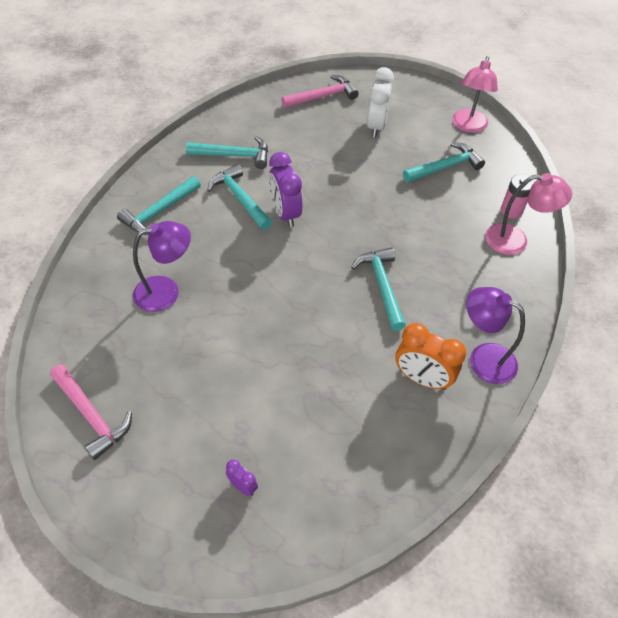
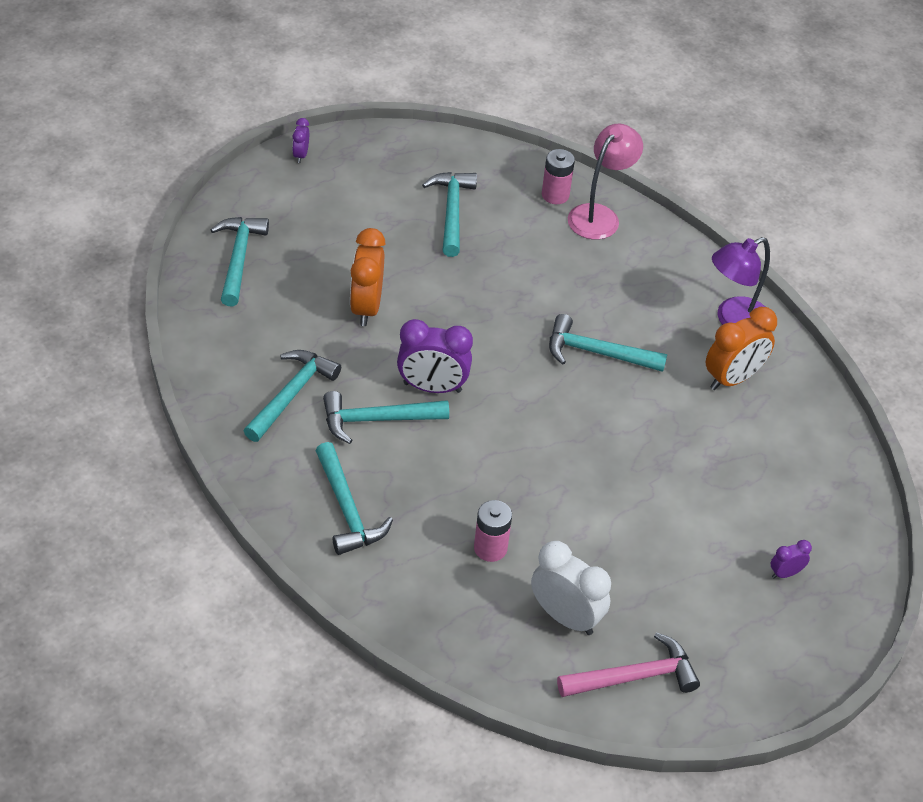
camera: 65 degrees left, 5 degrees down
purple lamp [133,221,191,312] -> pink battery [474,500,512,562]
pink hammer [281,75,359,108] -> turquoise hammer [210,217,269,307]
white clock [367,67,394,137] -> white clock moved to [531,541,611,635]
pink lamp [452,56,498,133] -> none
none -> purple clock [292,118,309,163]
none -> orange clock [350,228,386,326]

